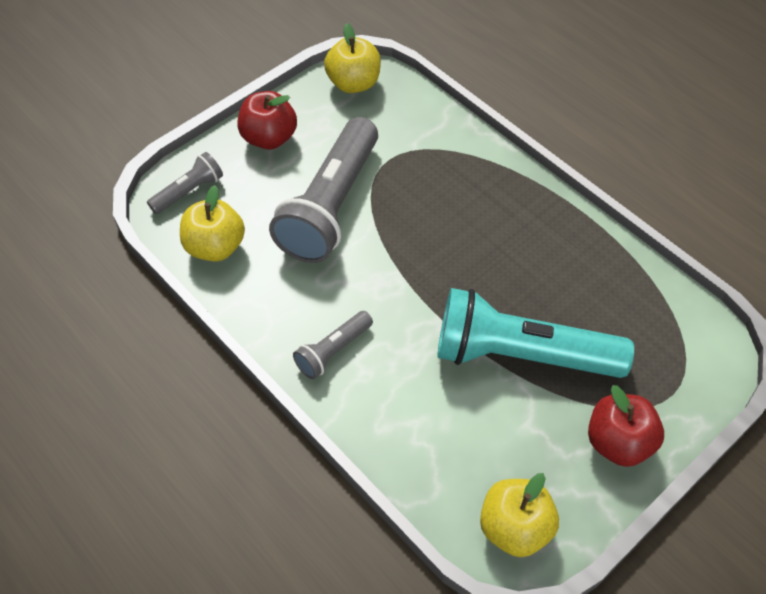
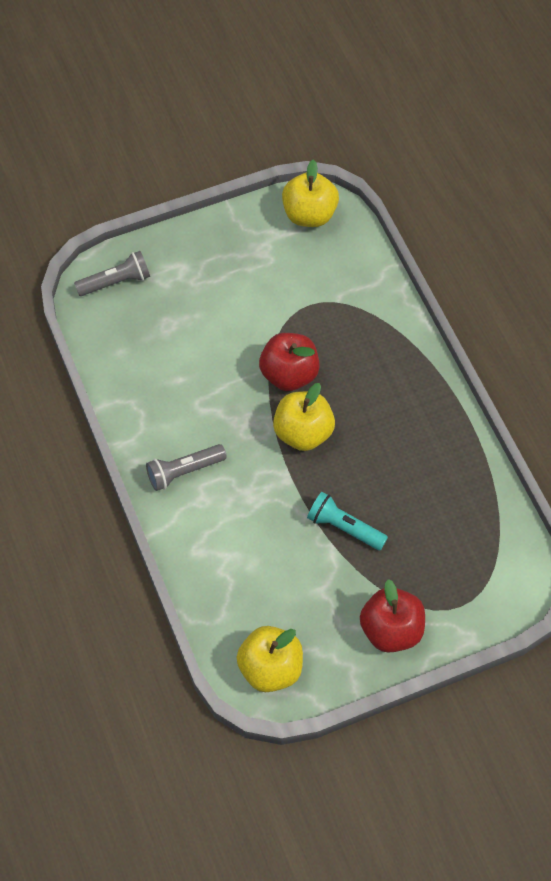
camera: 20 degrees right, 5 degrees up
yellow apple [180,185,245,262] -> yellow apple moved to [273,383,335,451]
red apple [237,91,297,149] -> red apple moved to [259,333,320,391]
grey flashlight [269,117,378,263] -> none
turquoise flashlight [437,288,634,378] -> turquoise flashlight [307,492,388,550], size x0.47

